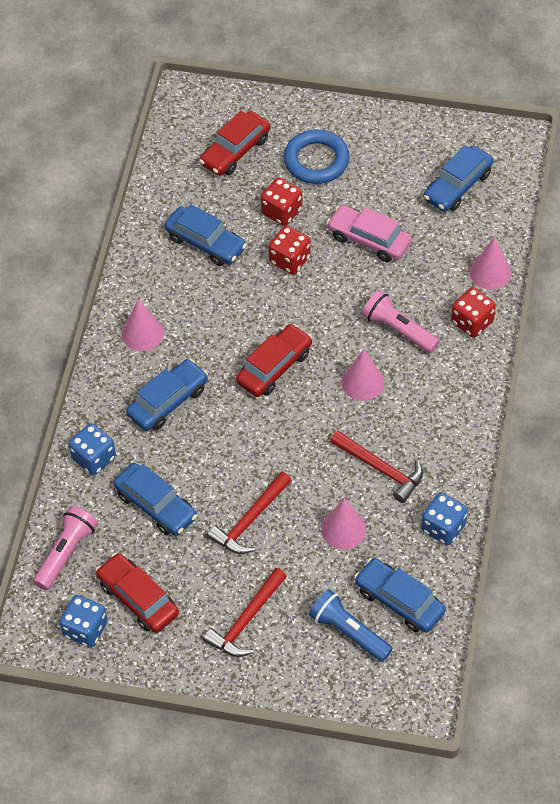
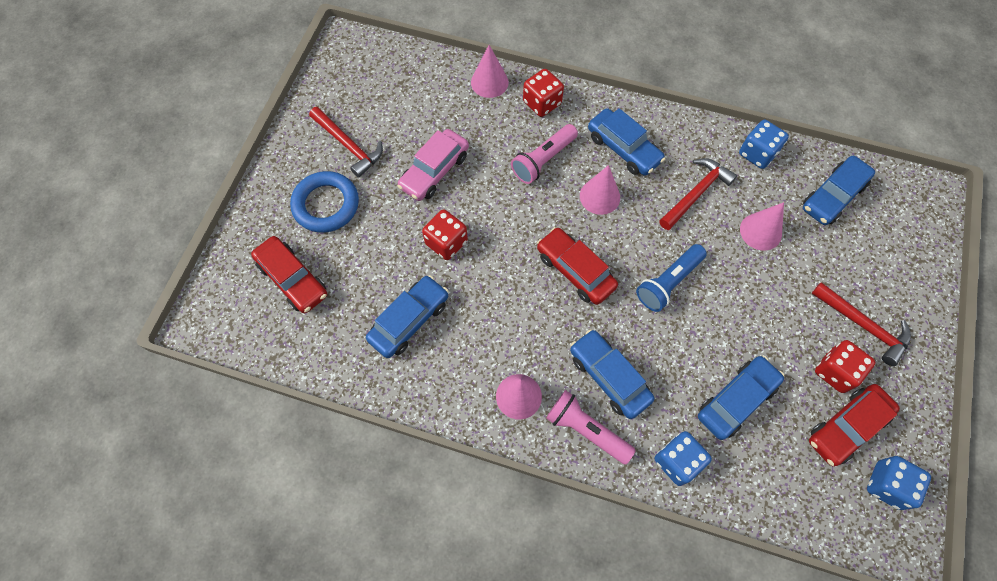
camera: 85 degrees left, 10 degrees up
pink flashlight [33,506,98,590] -> pink flashlight moved to [546,390,636,464]
red hammer [207,471,292,554] -> red hammer moved to [309,107,383,178]
red dice [261,177,302,226] -> red dice moved to [815,340,876,393]
blue flashlight [309,589,393,662] -> blue flashlight moved to [636,244,707,312]
blue car [424,145,493,212] -> blue car moved to [588,108,665,176]

